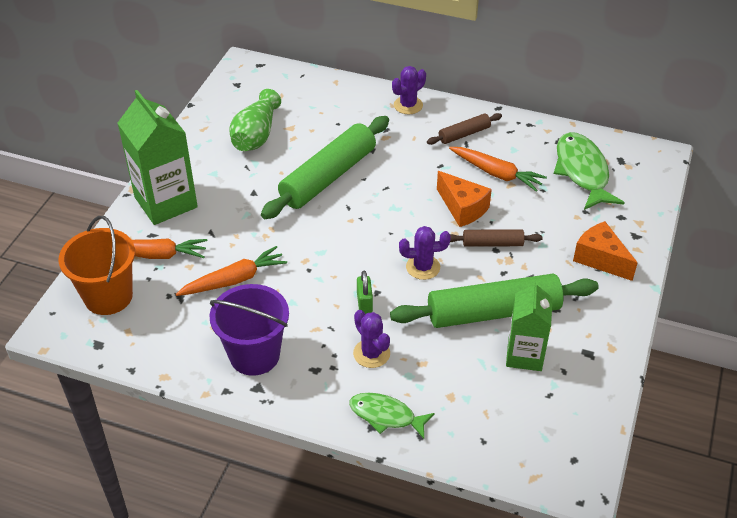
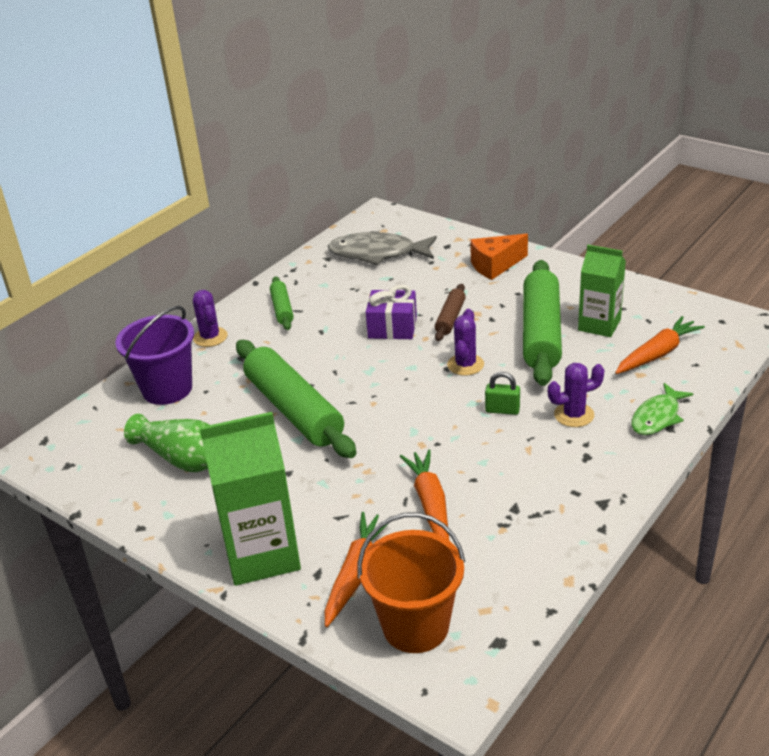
camera: 70 degrees left, 10 degrees down
purple bucket [209,284,289,376] -> purple bucket moved to [115,306,194,405]
brown rolling pin [427,113,502,145] -> green rolling pin [270,277,294,330]
orange cheese [437,171,492,227] -> purple gift [366,285,417,339]
orange carrot [449,147,547,192] -> orange carrot moved to [615,316,705,374]
green fish [554,132,625,210] -> grey fish [328,232,437,265]

